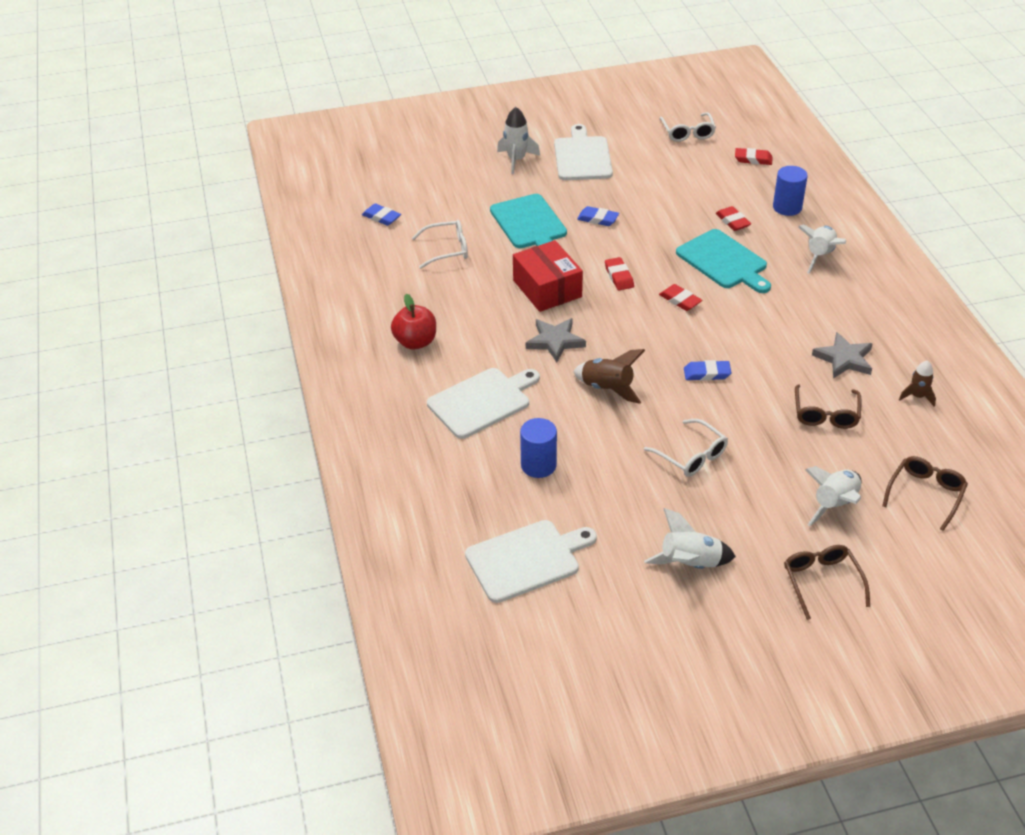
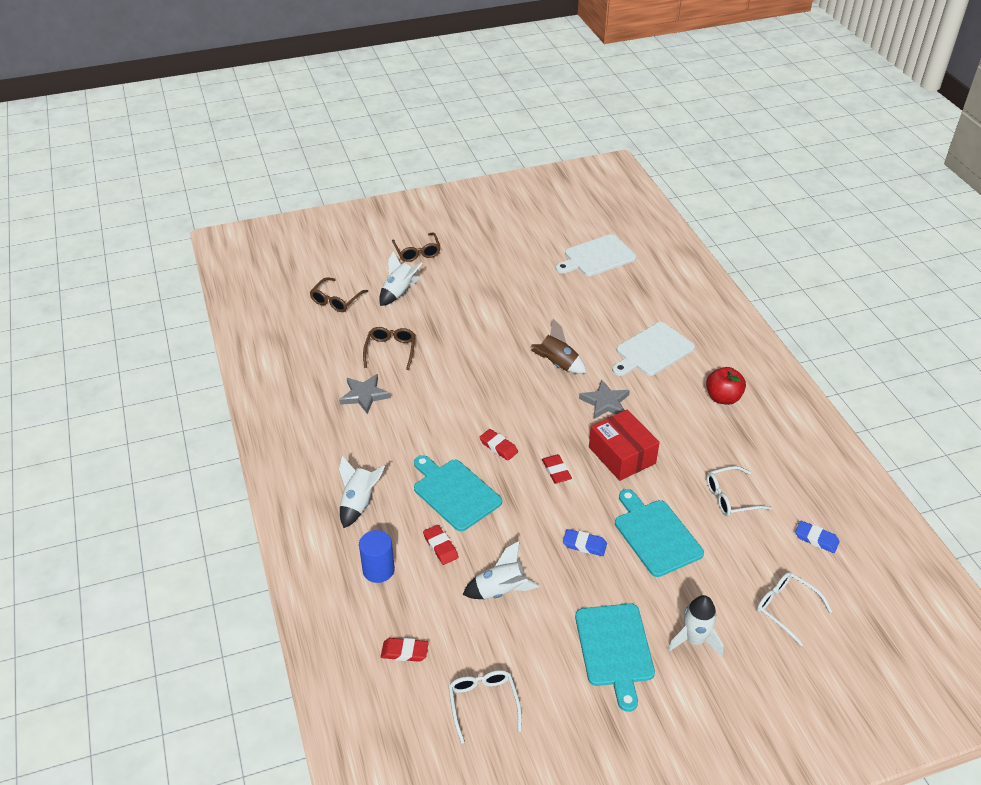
camera: 175 degrees right, 0 degrees up
blue cylinder [520,418,557,478] -> none
white cutting board [554,124,613,180] -> turquoise cutting board [575,603,655,712]
white glasses [644,419,728,477] -> white glasses moved to [757,572,832,646]
white rocket [644,508,736,569] -> white rocket moved to [463,541,540,599]
blue eraser [684,360,731,381] -> none
brown rocket [899,360,936,407] -> none

